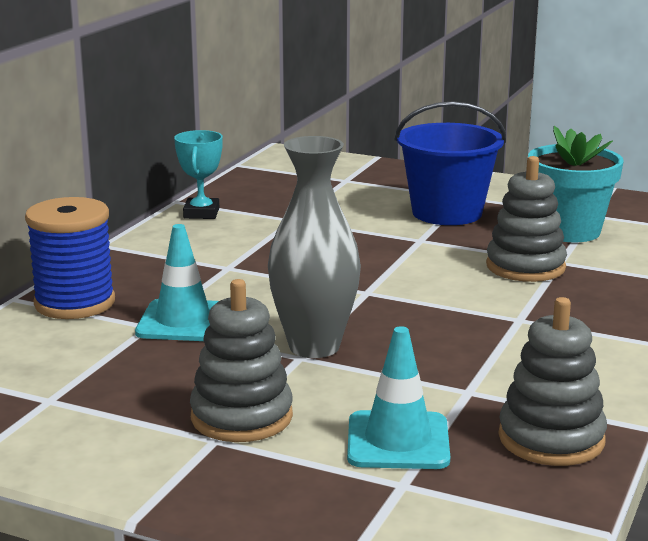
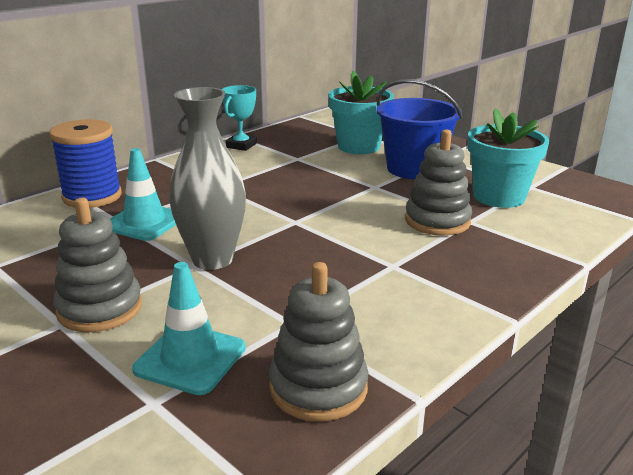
camera: 20 degrees right, 5 degrees up
none -> turquoise flower pot [328,71,394,154]

